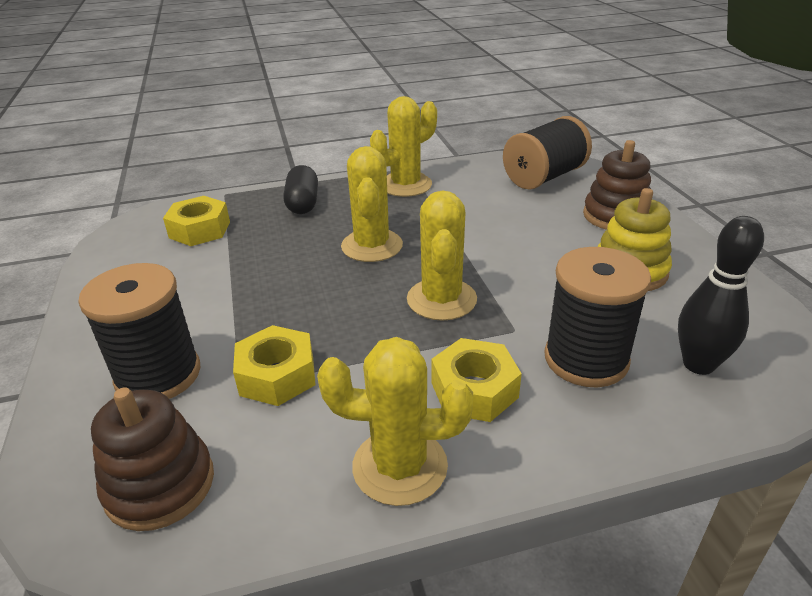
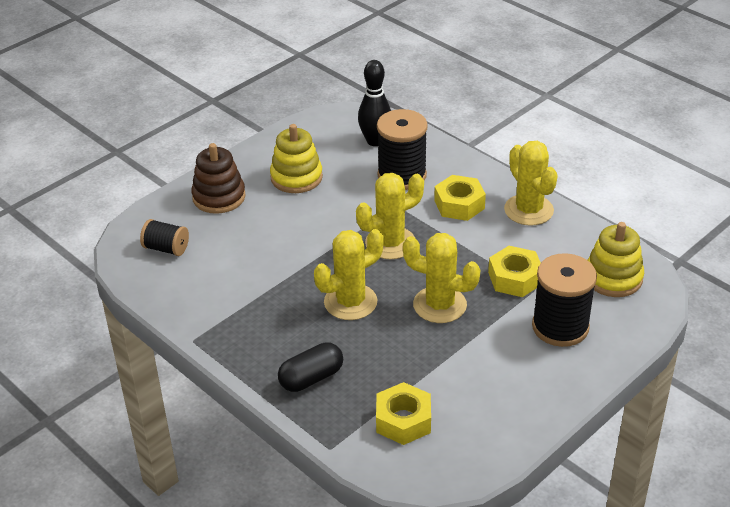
camera: 120 degrees left, 5 degrees up
brown stacking toy [91,387,214,531] -> yellow stacking toy [588,222,644,297]
yellow cactus [370,96,437,197] -> yellow cactus moved to [403,233,480,323]
black spool [503,116,592,189] -> black spool [140,219,189,256], size x0.57

